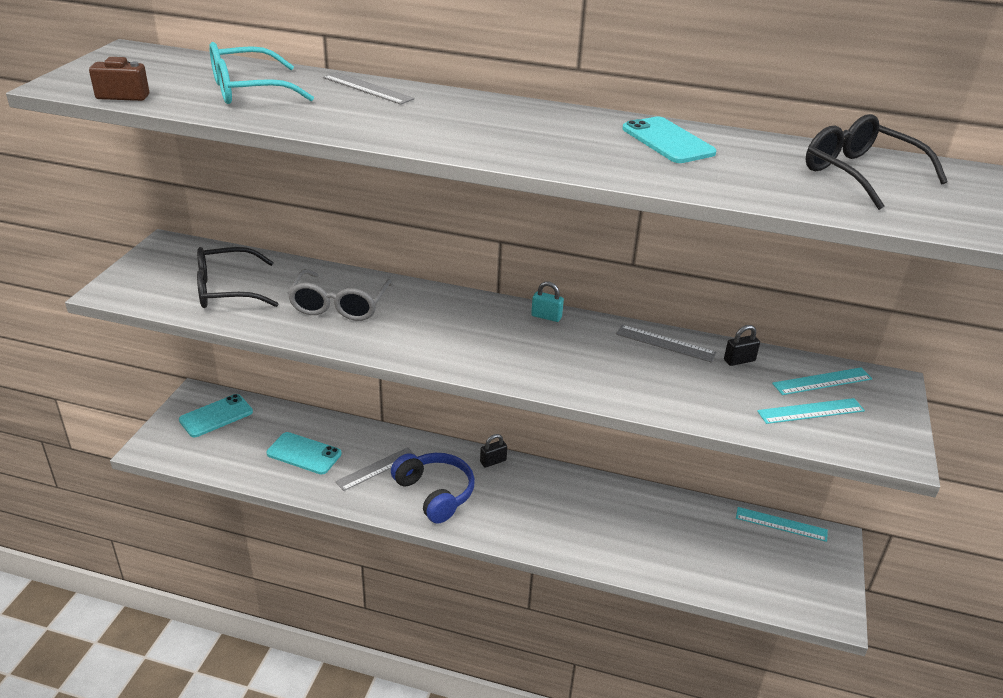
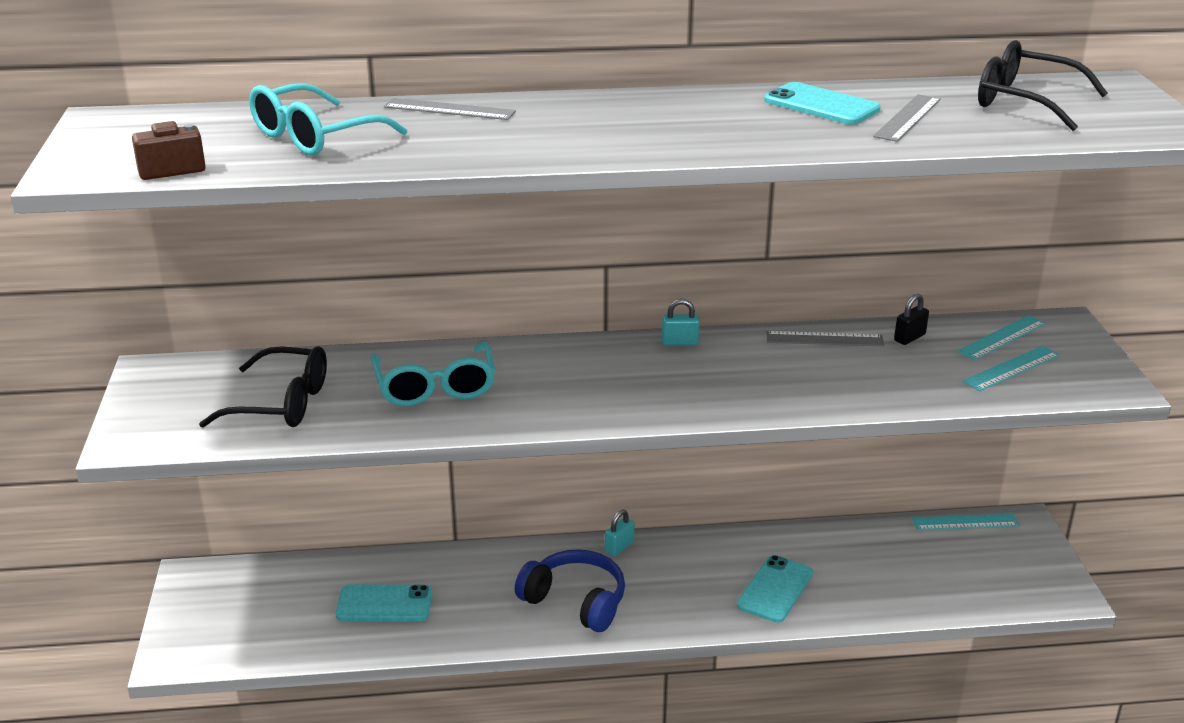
camera: 20 degrees left, 5 degrees down
turquoise phone [179,394,253,437] -> turquoise phone moved to [737,555,813,623]
black glasses [197,247,278,308] -> black glasses turned 135 degrees counterclockwise [199,346,327,428]
grey glasses [287,269,393,321] -> turquoise glasses [371,341,495,406]
grey ruler [335,447,415,491] -> grey ruler moved to [873,94,941,142]
black padlock [480,434,507,468] -> turquoise padlock [605,510,634,557]

